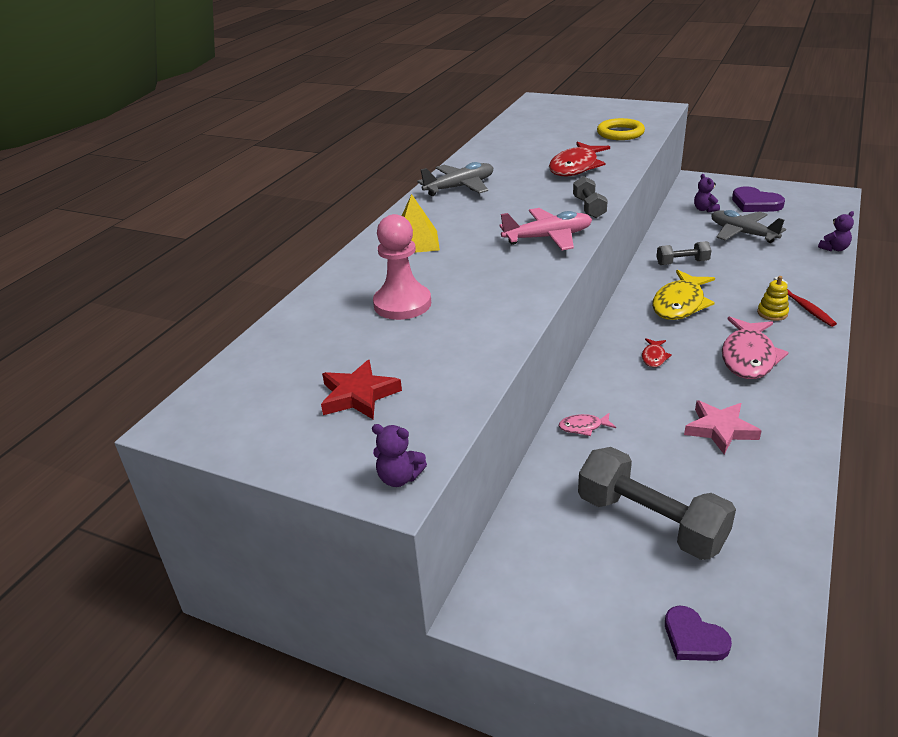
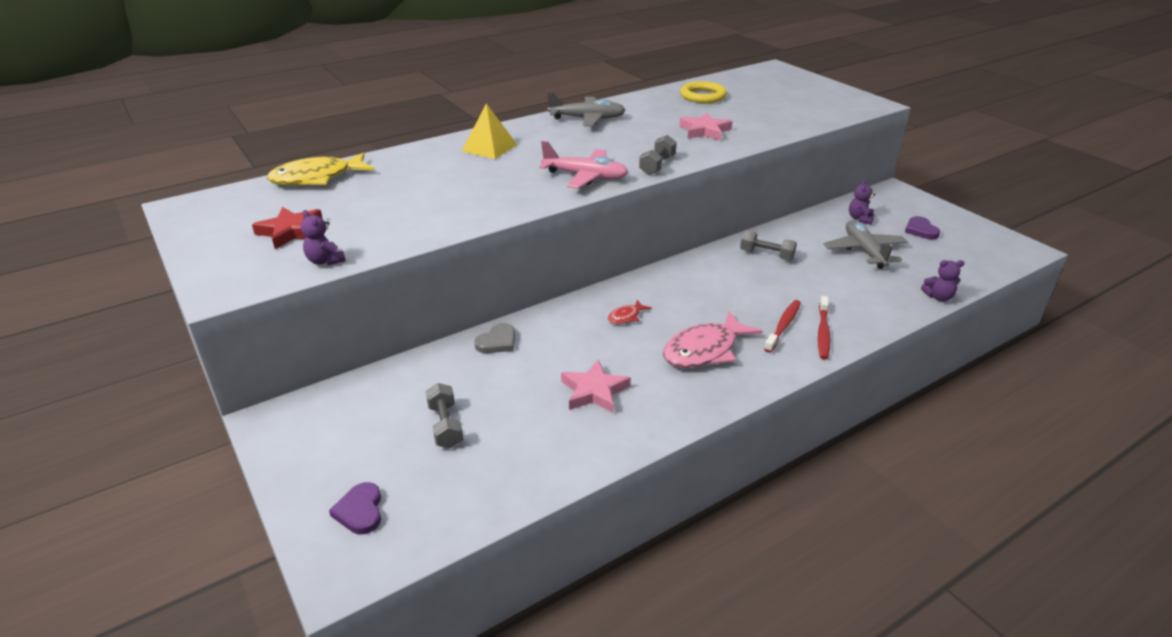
camera: 30 degrees right, 0 degrees up
purple teddy bear [372,424,427,487] -> purple teddy bear moved to [301,210,346,265]
pink pawn [373,214,431,320] -> none
red fish [549,142,610,176] -> pink star [679,113,732,141]
pink fish [559,413,616,436] -> grey heart [474,323,515,353]
grey dumbbell [578,447,736,560] -> grey dumbbell [426,383,463,448], size x0.53
yellow ring [597,118,645,140] -> yellow ring moved to [680,81,727,103]
yellow fish [652,270,715,320] -> yellow fish moved to [267,152,375,186]
purple heart [732,186,785,212] -> purple heart [905,216,940,239], size x0.64
yellow stacking toy [757,276,789,321] -> red toothbrush [764,300,801,353]

